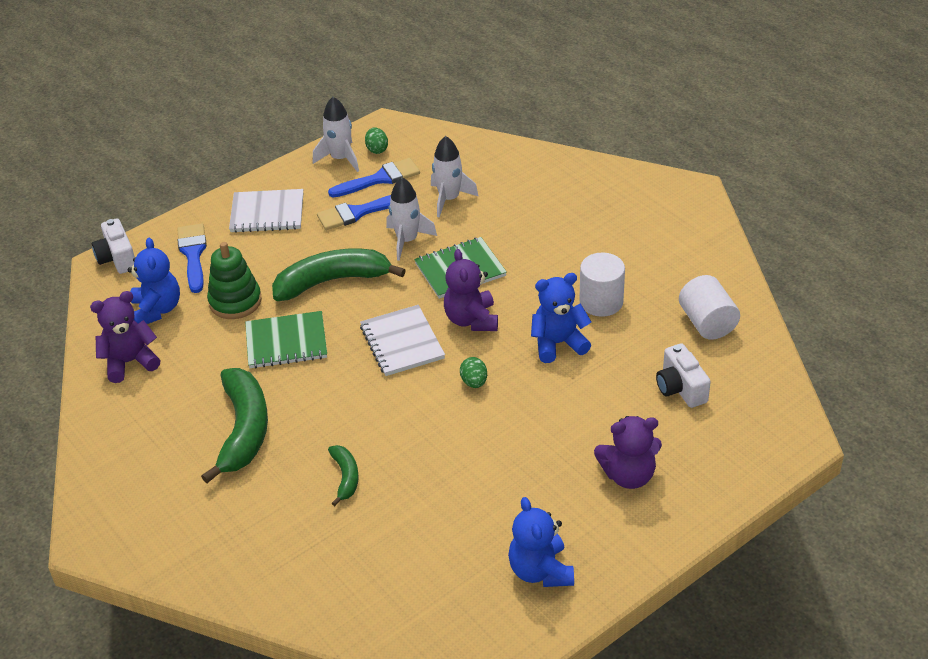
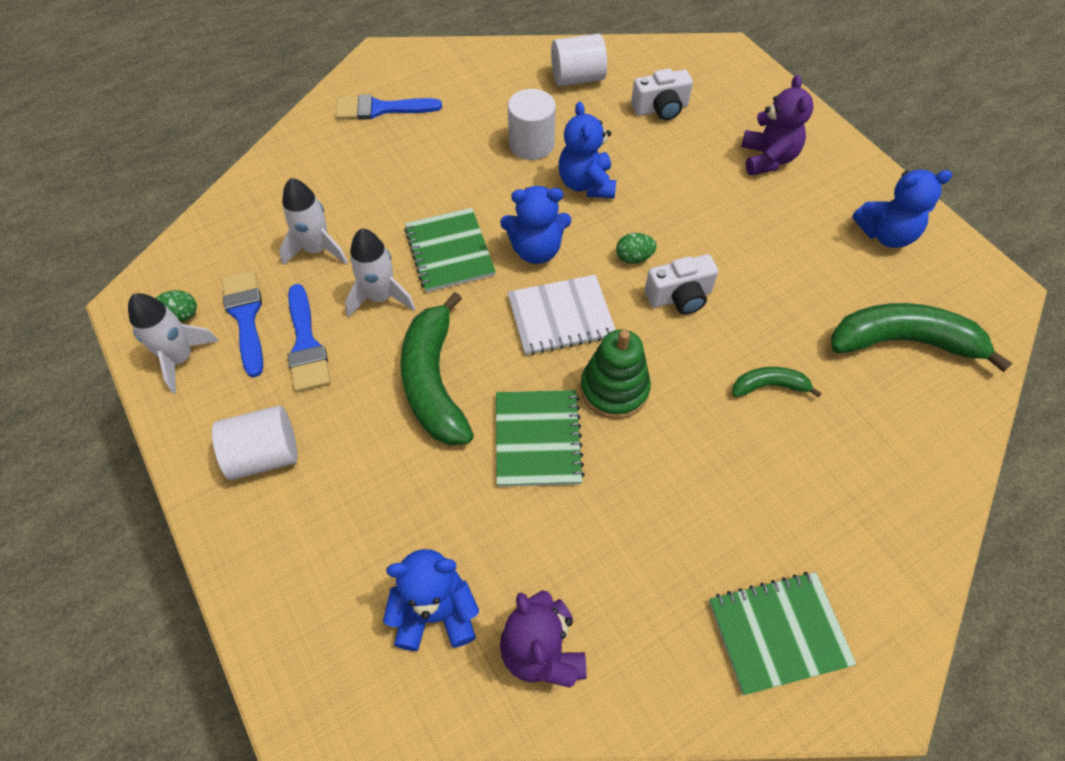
camera: 85 degrees left, 15 degrees up
white camera [92,218,135,274] -> white camera moved to [645,254,718,315]
blue brush [177,224,207,293] -> blue brush moved to [336,94,442,120]
green banana [201,368,268,483] -> green banana moved to [831,303,1013,372]
green stacking toy [207,242,262,319] -> green stacking toy moved to [580,329,651,419]
white notebook [229,189,303,233] -> white cylinder [212,405,298,480]
purple teddy bear [444,249,498,331] -> blue teddy bear [500,186,571,264]
none -> green notebook [709,572,857,695]

